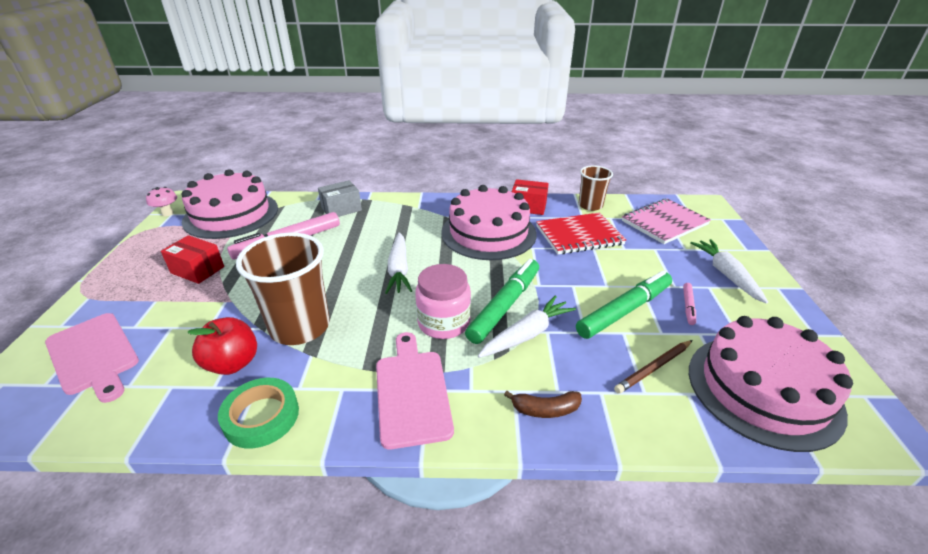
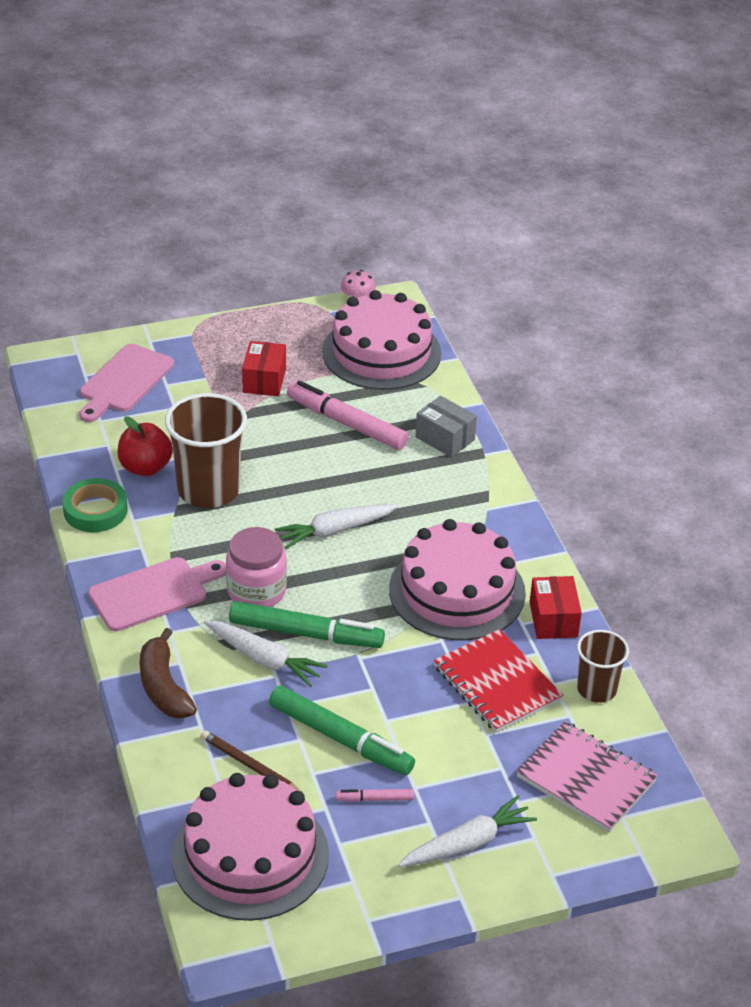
camera: 70 degrees right, 5 degrees up
brown banana [504,391,582,418] -> brown banana [140,628,197,719], size x1.56

